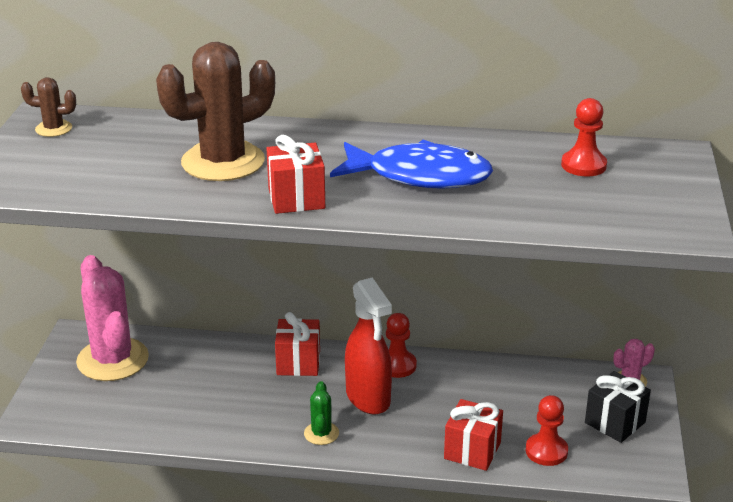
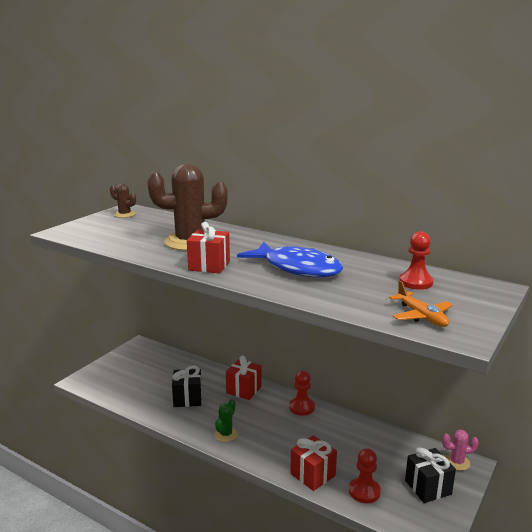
camera: 25 degrees right, 10 degrees down
pink cactus [76,255,149,381] -> none
red spray bottle [345,277,392,415] -> none
none -> black gift [172,366,202,407]
none -> orange plane [389,281,453,327]

